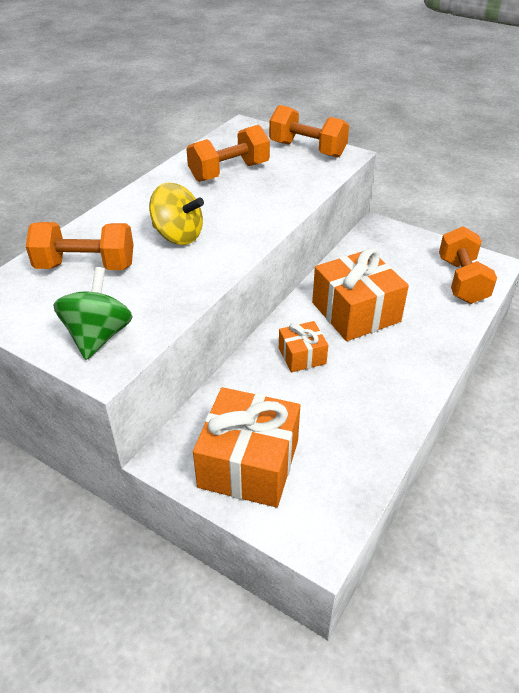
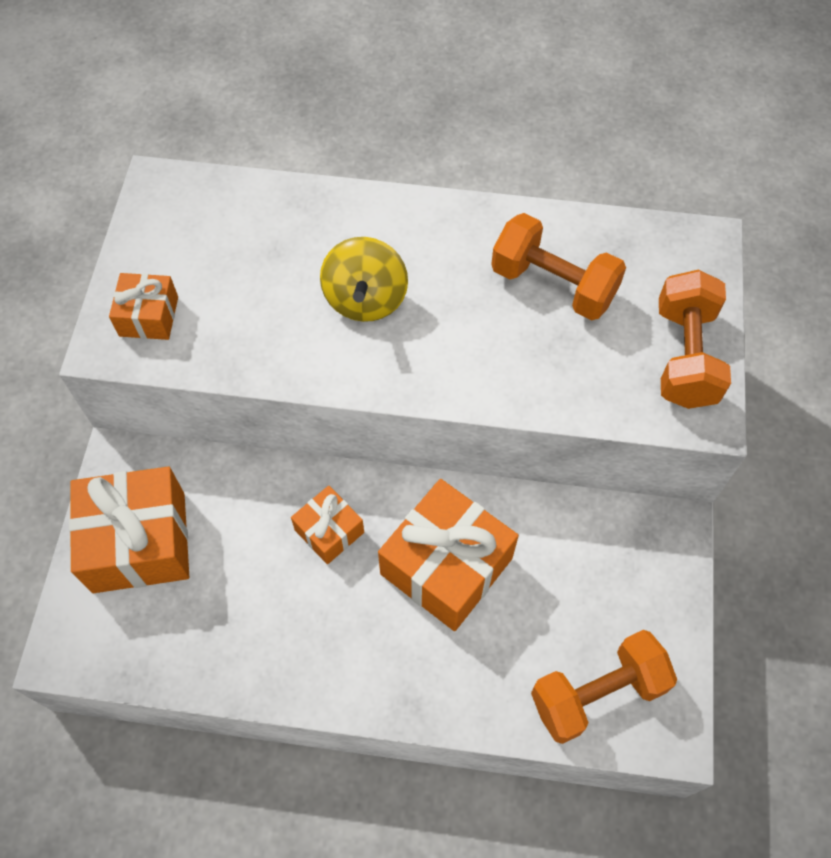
camera: 65 degrees right, 20 degrees up
orange dumbbell [26,222,133,270] -> none
green spinning top [53,267,133,360] -> orange gift [109,273,178,340]

